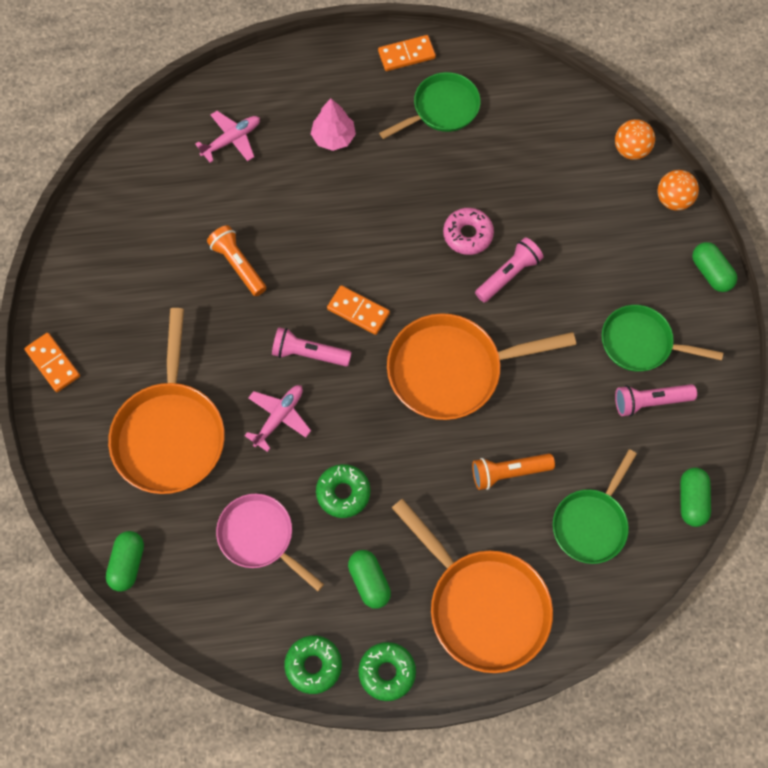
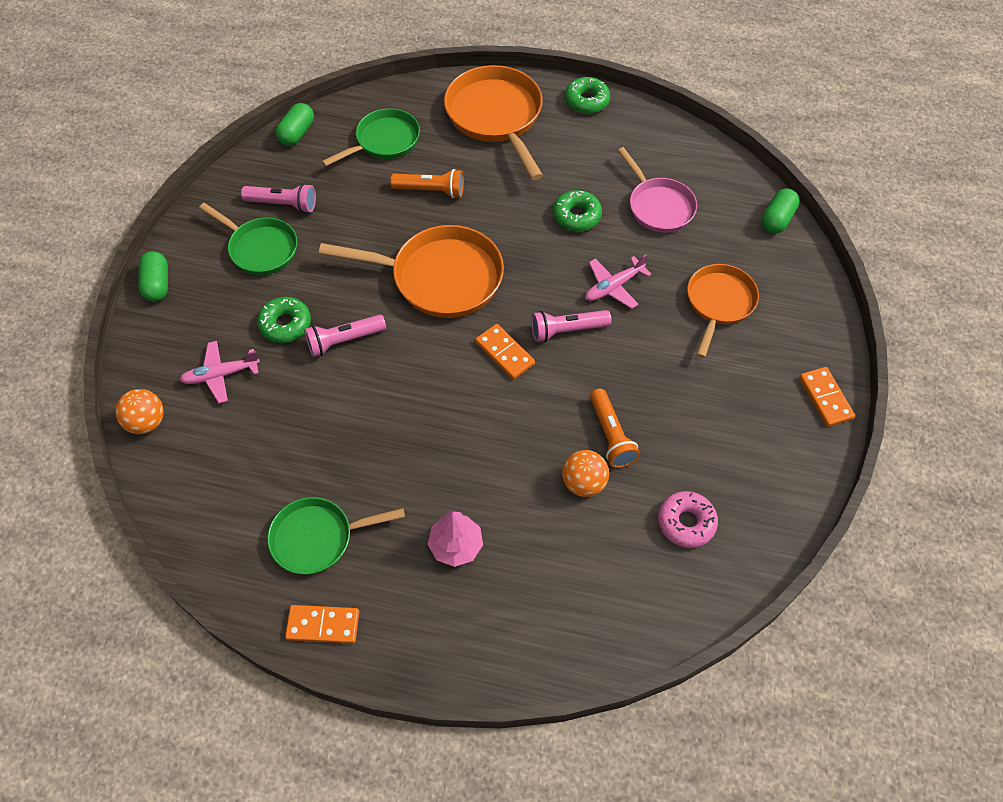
camera: 160 degrees left, 10 degrees down
orange pan [108,308,225,494] -> orange pan [687,264,759,358], size x0.64
pink plane [195,111,260,163] -> pink plane moved to [180,341,260,403]
pink flashlight [272,327,352,366] -> pink flashlight turned 135 degrees clockwise [531,310,612,342]
green donut [284,635,342,694] -> green donut moved to [257,297,311,343]
green capsule [348,550,391,609] -> none
pink donut [443,208,494,255] -> pink donut moved to [658,491,718,548]
orange ball [657,170,699,211] -> orange ball moved to [562,450,609,497]

